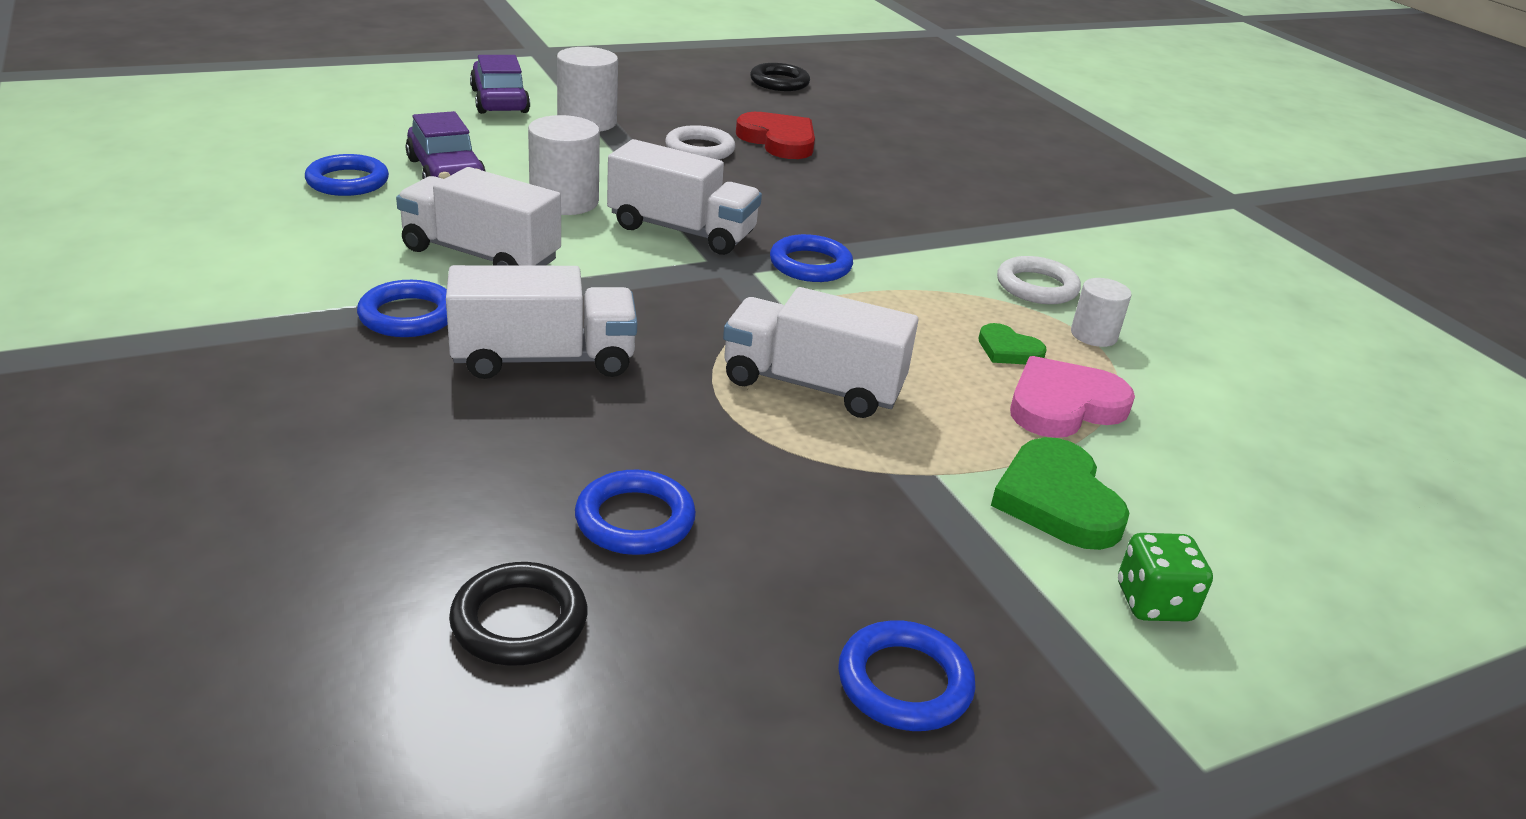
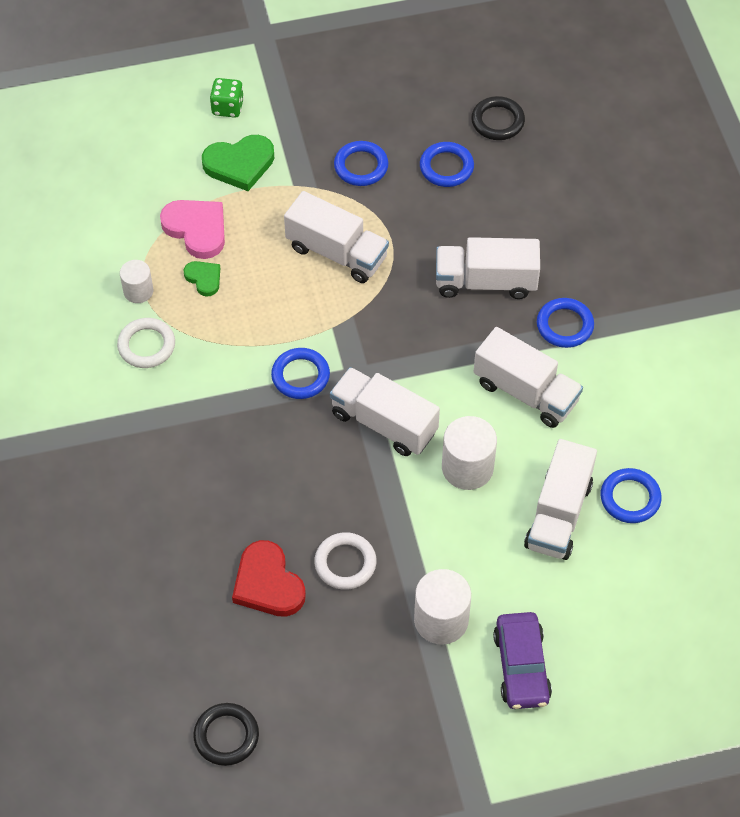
camera: 165 degrees left, 25 degrees up
purple car [406,111,486,179] -> white truck [524,439,597,560]
blue ring [838,621,976,731] -> blue ring moved to [334,141,389,186]
green heart [991,437,1129,550] -> green heart turned 75 degrees clockwise [202,135,275,191]
pink heart [1010,356,1135,438] -> pink heart turned 120 degrees counterclockwise [160,200,225,259]

